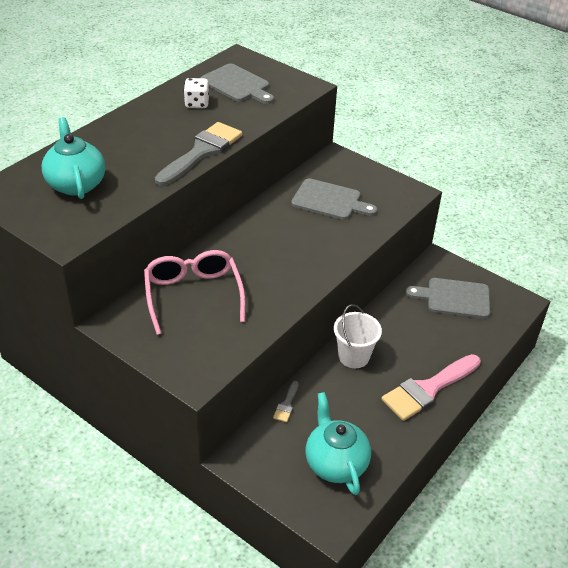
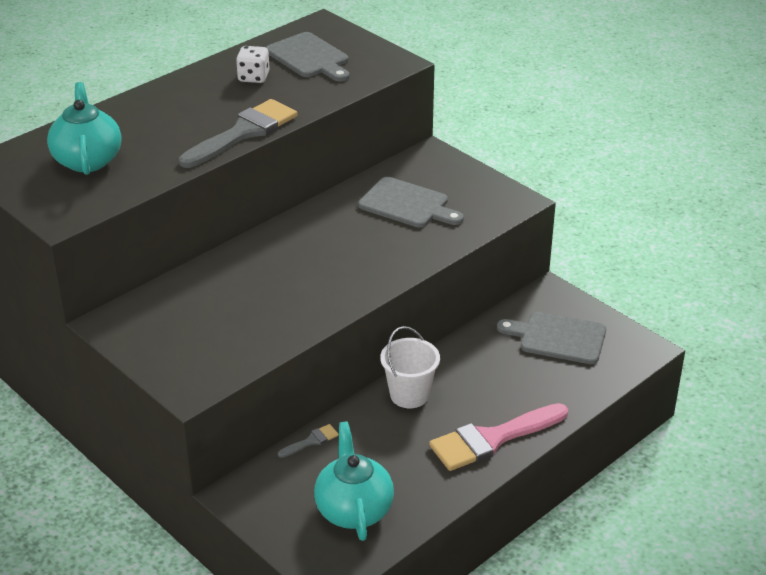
camera: 10 degrees right, 5 degrees down
pink glasses [144,250,245,335] -> none
grey brush [273,381,299,422] -> grey brush turned 150 degrees counterclockwise [278,424,339,458]

